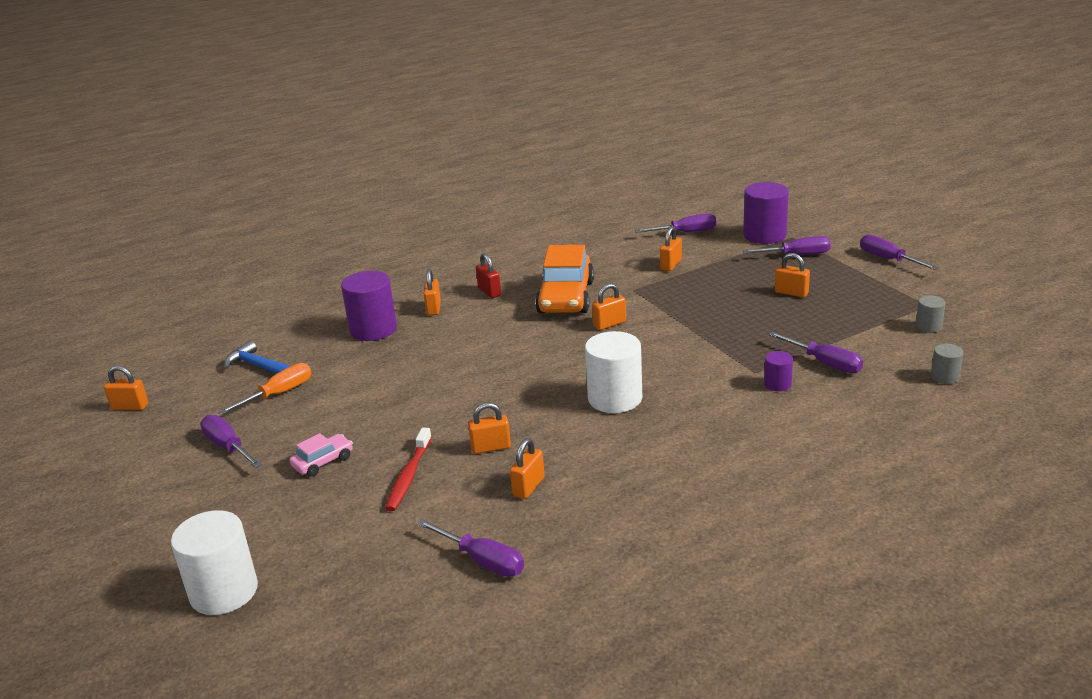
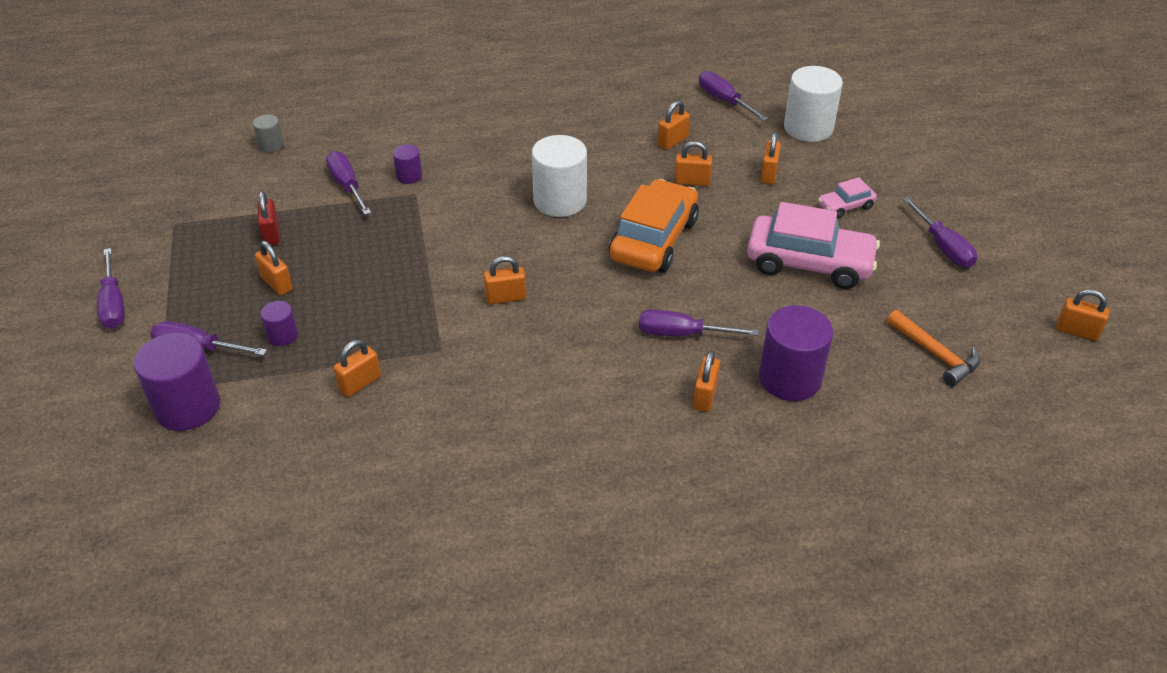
camera: 165 degrees left, 15 degrees up
white cylinder [171,510,258,615] -> white cylinder moved to [784,66,843,142]
orange screwdriver [219,363,312,415] -> none
blue hammer [224,340,290,374] -> orange hammer [887,310,980,386]
red toothbrush [385,428,432,511] -> orange padlock [760,132,781,184]
red padlock [476,253,501,298] -> red padlock moved to [258,191,279,245]
orange car [535,245,594,314] -> orange car moved to [609,179,699,272]
purple screwdriver [635,214,717,233] -> purple screwdriver moved to [639,309,759,336]
grey cylinder [916,296,946,333] -> none
none -> purple cylinder [261,301,298,346]
none -> pink car [747,202,880,289]

